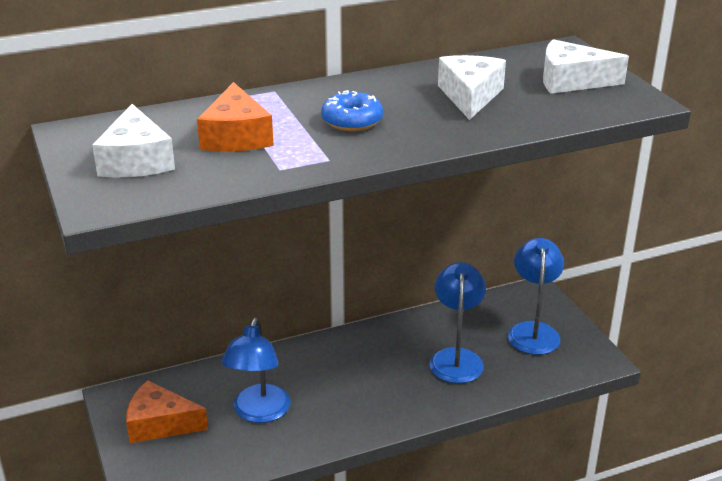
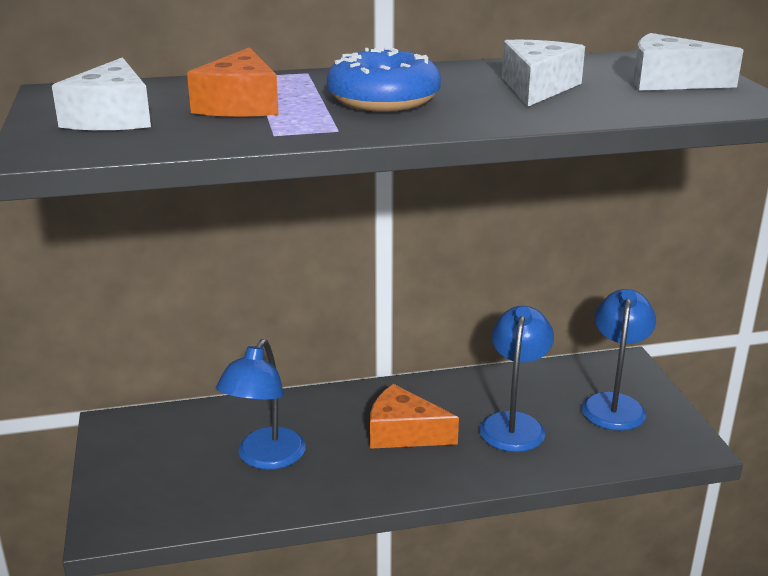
camera: 10 degrees right, 5 degrees down
orange cheese [126,380,208,443] -> orange cheese moved to [370,384,459,449]
blue donut [321,90,383,131] -> blue donut [327,47,441,112], size x1.51

